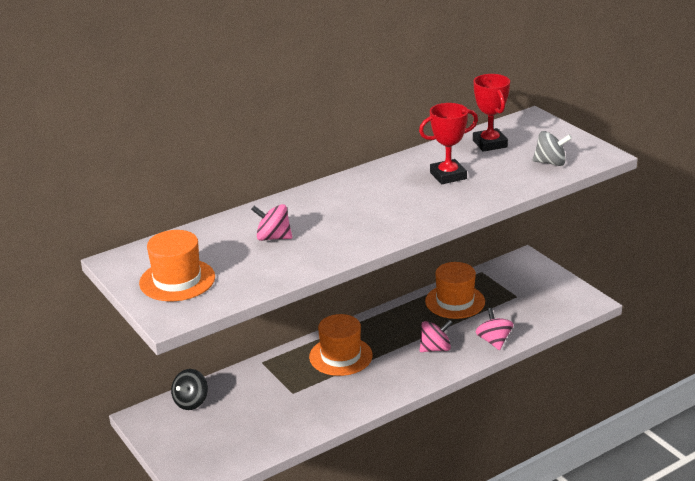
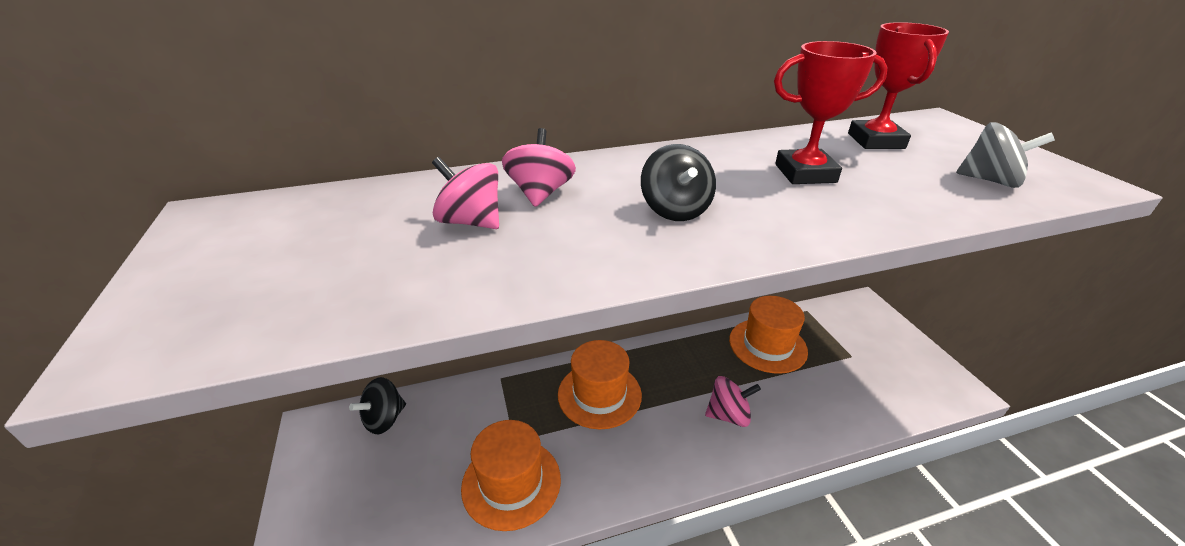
camera: 15 degrees right, 5 degrees up
orange hat [139,230,215,301] -> orange hat moved to [461,420,561,531]
pink spinning top [475,308,514,350] -> pink spinning top moved to [502,128,576,207]
none -> black spinning top [641,144,716,221]

